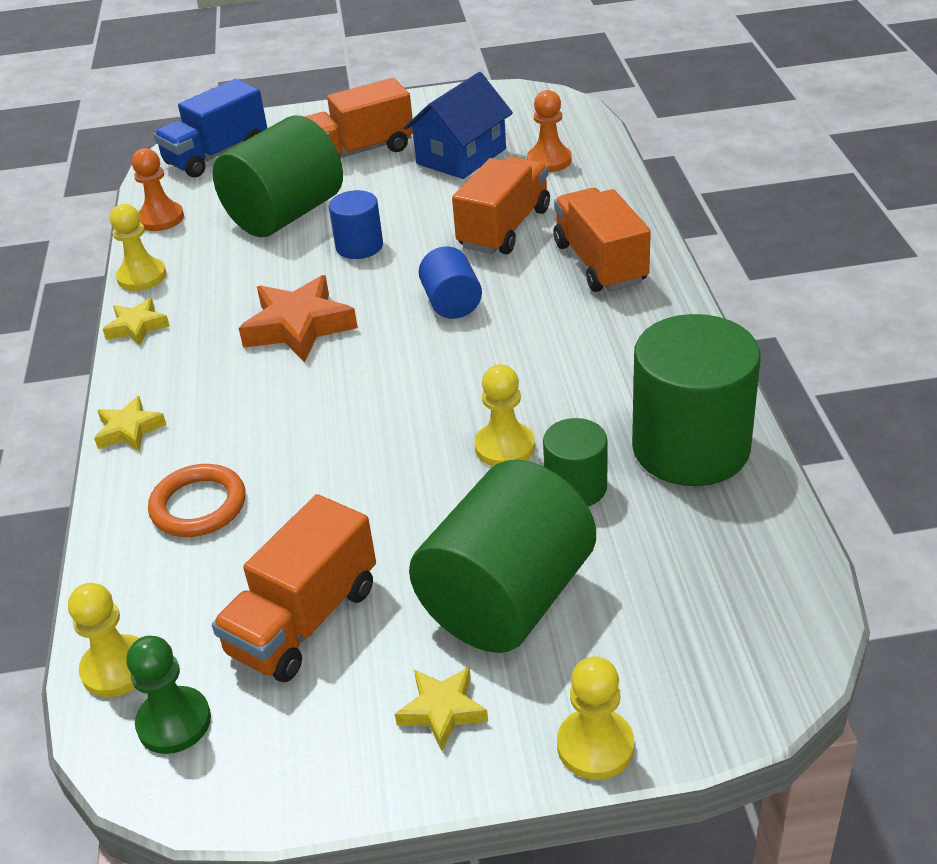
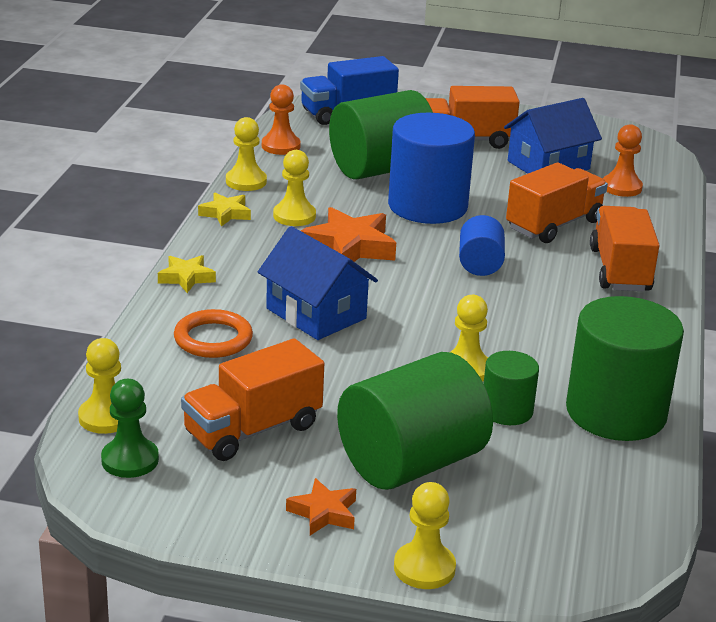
camera: 15 degrees right, 10 degrees down
blue cylinder [329,190,383,259] -> blue cylinder [388,113,475,224], size x1.93
yellow star [395,667,488,751] -> orange star [286,478,356,535]
none -> blue house [258,226,378,340]
none -> yellow pawn [273,150,316,226]

